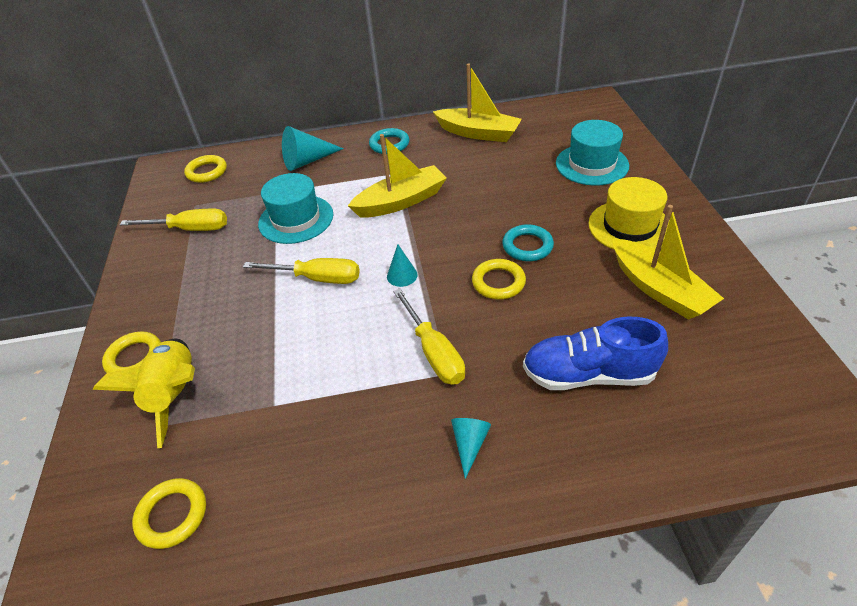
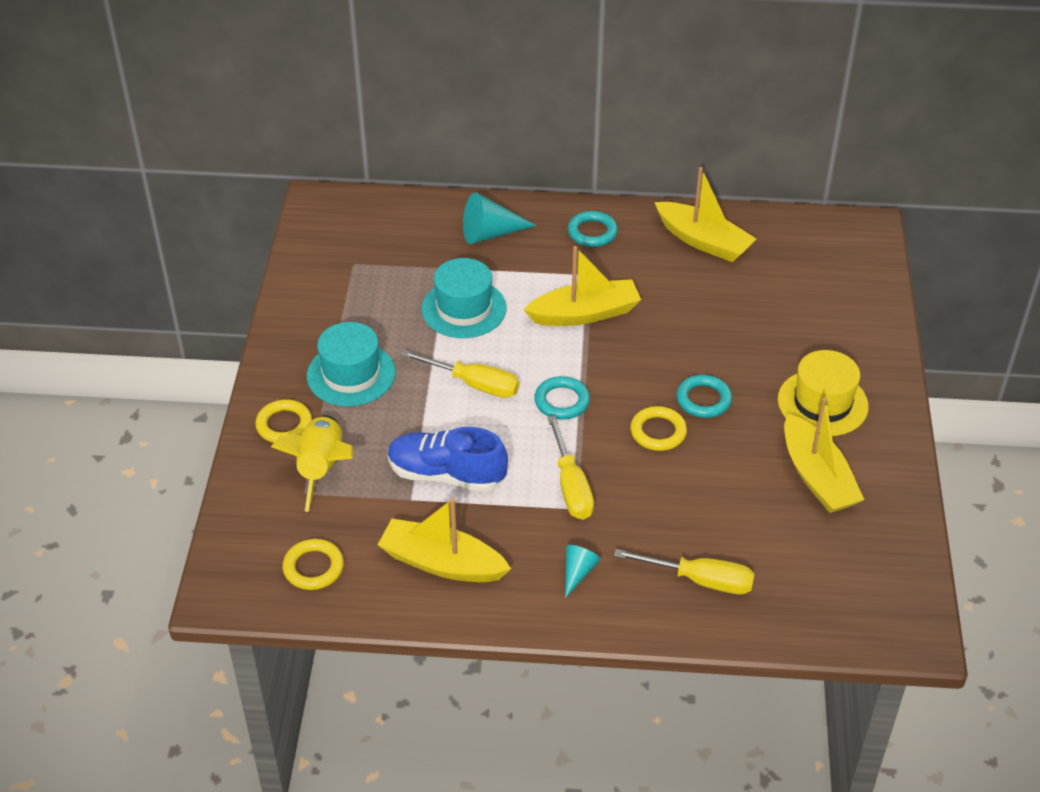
camera: 10 degrees right, 0 degrees up
yellow screwdriver [120,209,227,231] -> yellow screwdriver moved to [614,549,755,594]
yellow ring [184,155,227,183] -> none
turquoise cone [387,244,418,287] -> turquoise ring [534,376,590,420]
blue shoe [523,317,668,390] -> blue shoe moved to [388,427,508,492]
turquoise hat [556,120,629,186] -> turquoise hat moved to [307,322,396,406]
none -> yellow boat [378,498,511,582]

